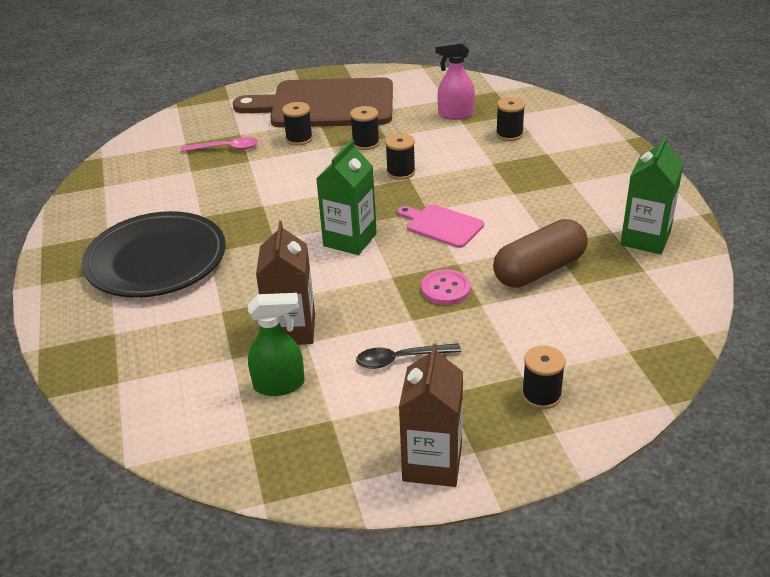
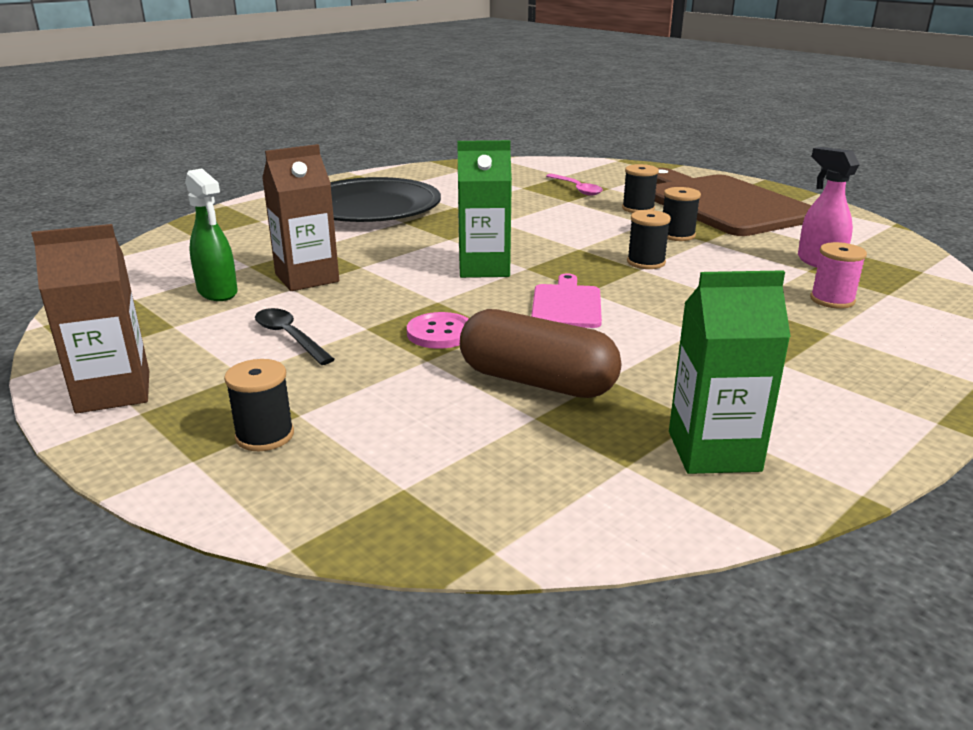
camera: 60 degrees right, 10 degrees down
black spool [496,97,525,141] -> pink spool [810,242,867,309]

